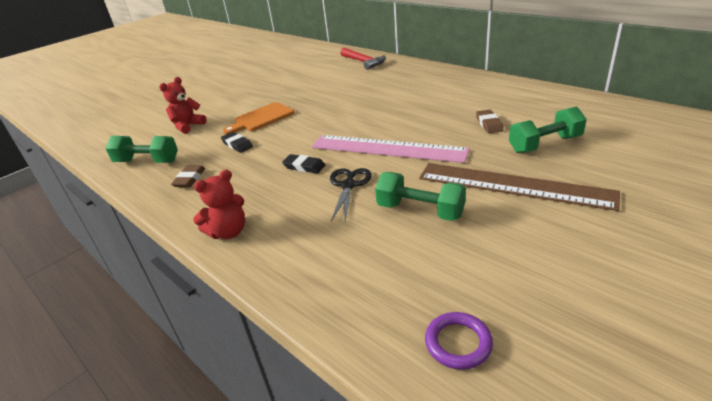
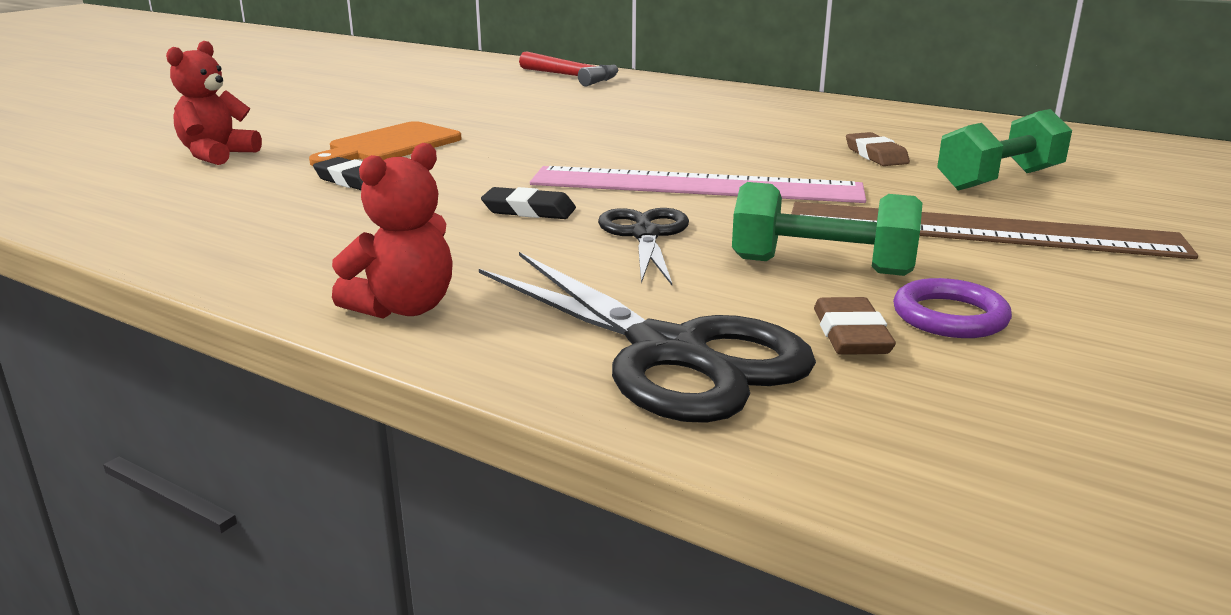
camera: 15 degrees left, 10 degrees down
green dumbbell [106,136,178,163] -> none
brown eraser [171,165,205,187] -> brown eraser moved to [814,297,896,355]
purple ring [425,312,493,370] -> purple ring moved to [893,278,1012,338]
none -> black scissors [479,252,816,423]

